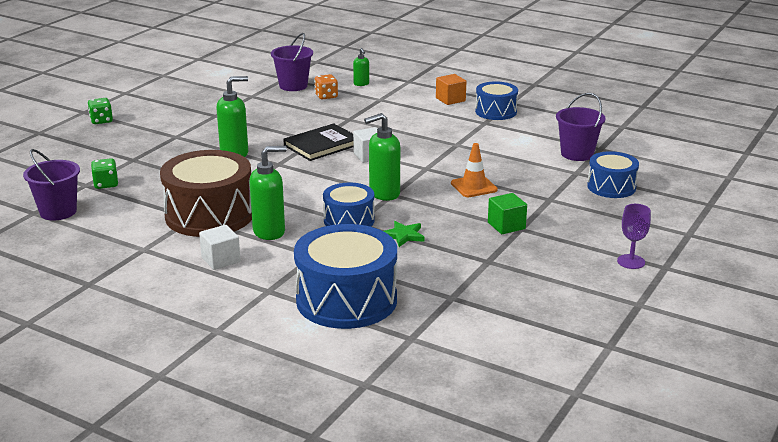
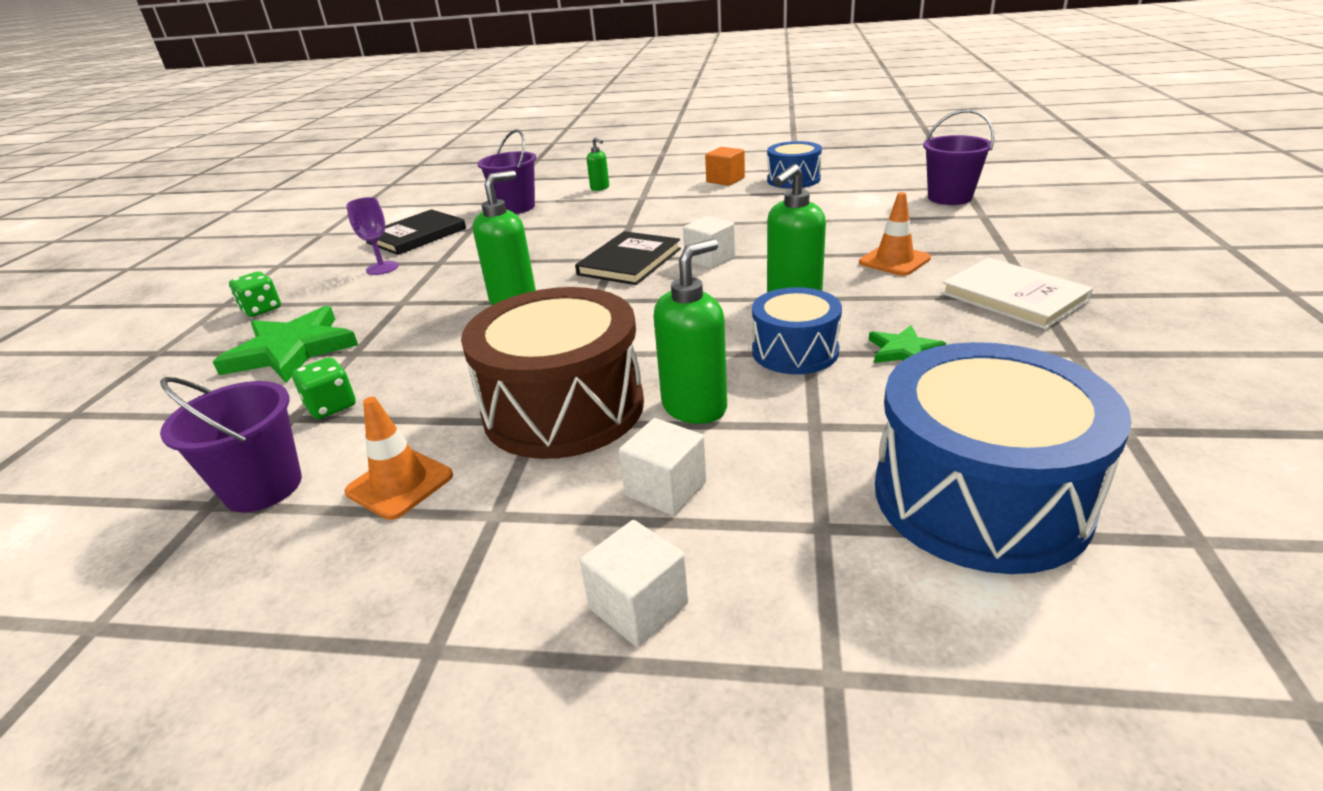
camera: 20 degrees left, 5 degrees up
orange dice [314,74,338,99] -> none
green cube [488,193,527,234] -> white book [941,258,1093,329]
blue drum [587,151,639,198] -> none
purple goblet [617,204,651,269] -> purple goblet moved to [346,197,398,275]
none -> green star [213,306,358,383]
none -> orange traffic cone [345,397,453,520]
none -> black book [366,209,466,255]
none -> white cube [580,520,688,647]

